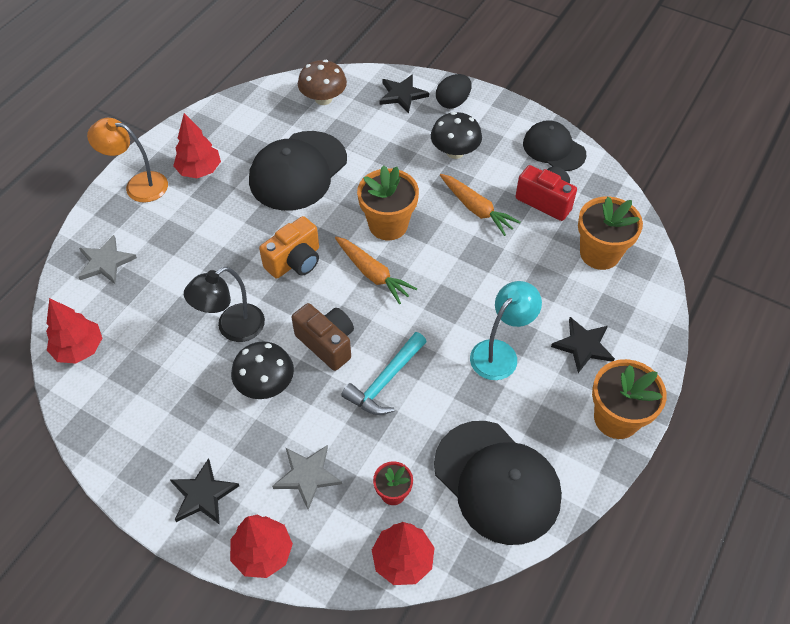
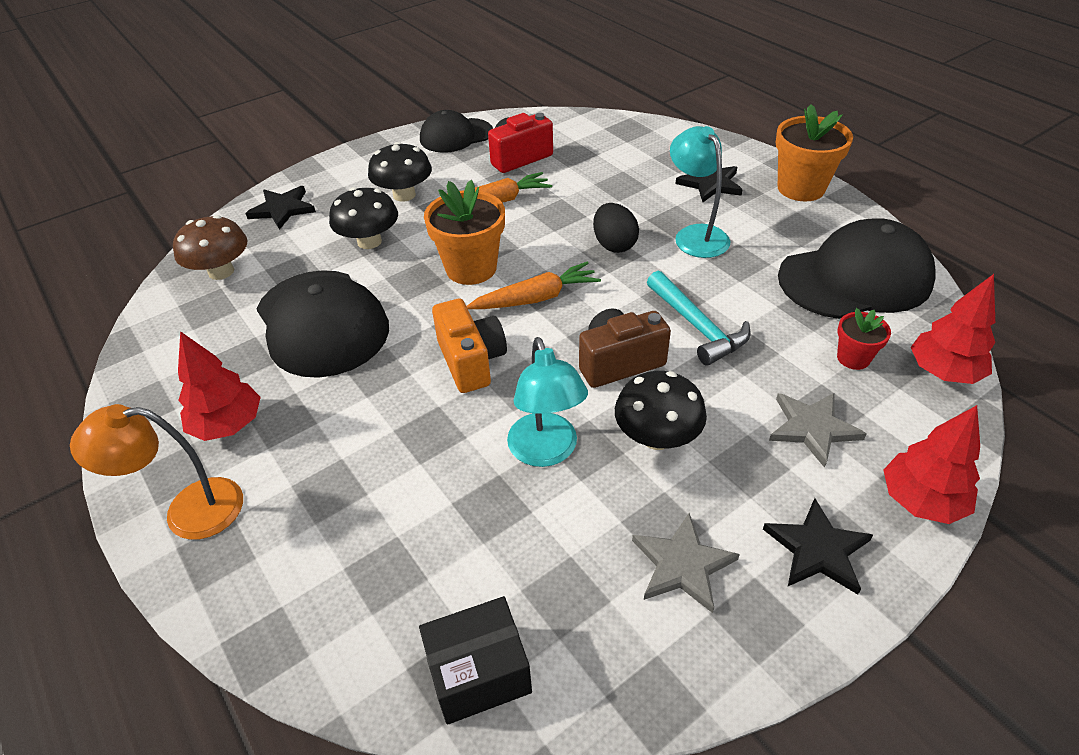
camera: 65 degrees left, 10 degrees down
red tree [46,298,102,364] -> black box [419,596,532,725]
grey star [78,235,137,284] -> grey star moved to [632,513,740,613]
orange lamp [87,118,168,203] -> orange lamp turned 45 degrees clockwise [70,404,243,540]
black lamp [184,267,265,342] -> turquoise lamp [507,337,588,467]
black egg [436,74,471,109] -> black egg moved to [593,203,639,253]
orange flower pot [578,197,643,270] -> none
none -> black mushroom [329,187,398,249]

